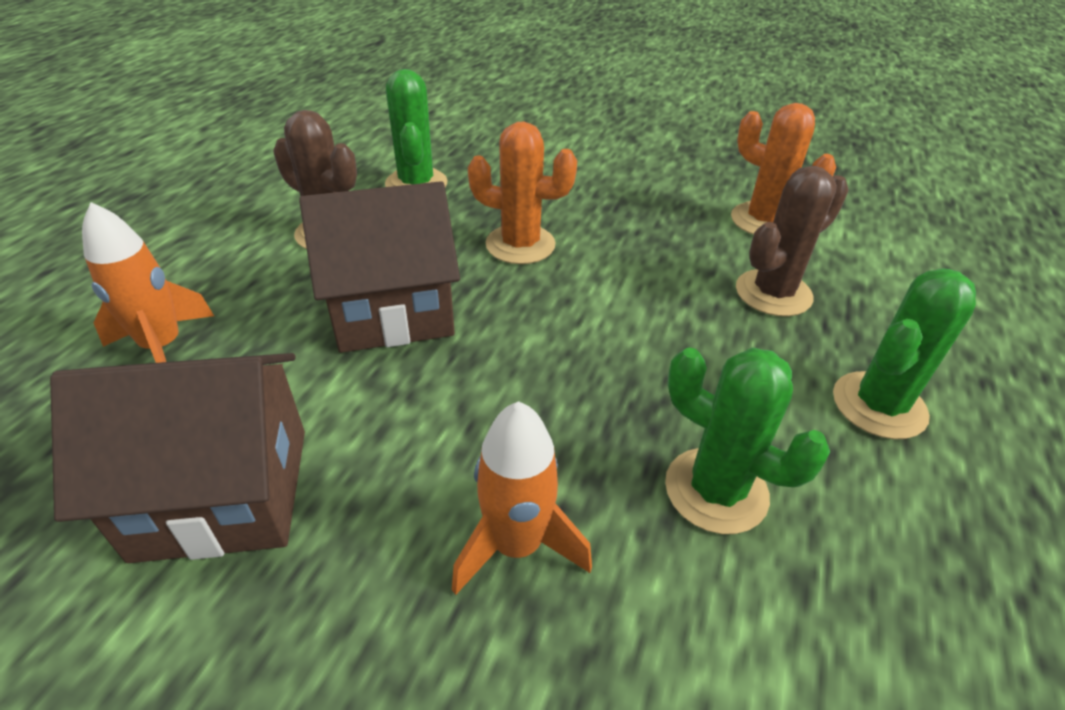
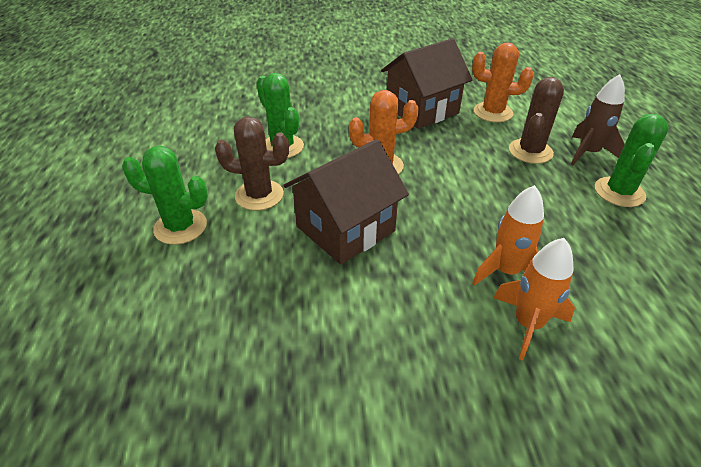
camera: 25 degrees left, 0 degrees up
brown house [50,353,305,563] -> brown house moved to [381,38,473,129]
orange rocket [82,202,214,363] -> orange rocket moved to [472,185,544,285]
green cactus [665,347,830,534] -> green cactus moved to [122,146,208,245]
none -> brown rocket [571,74,625,165]

